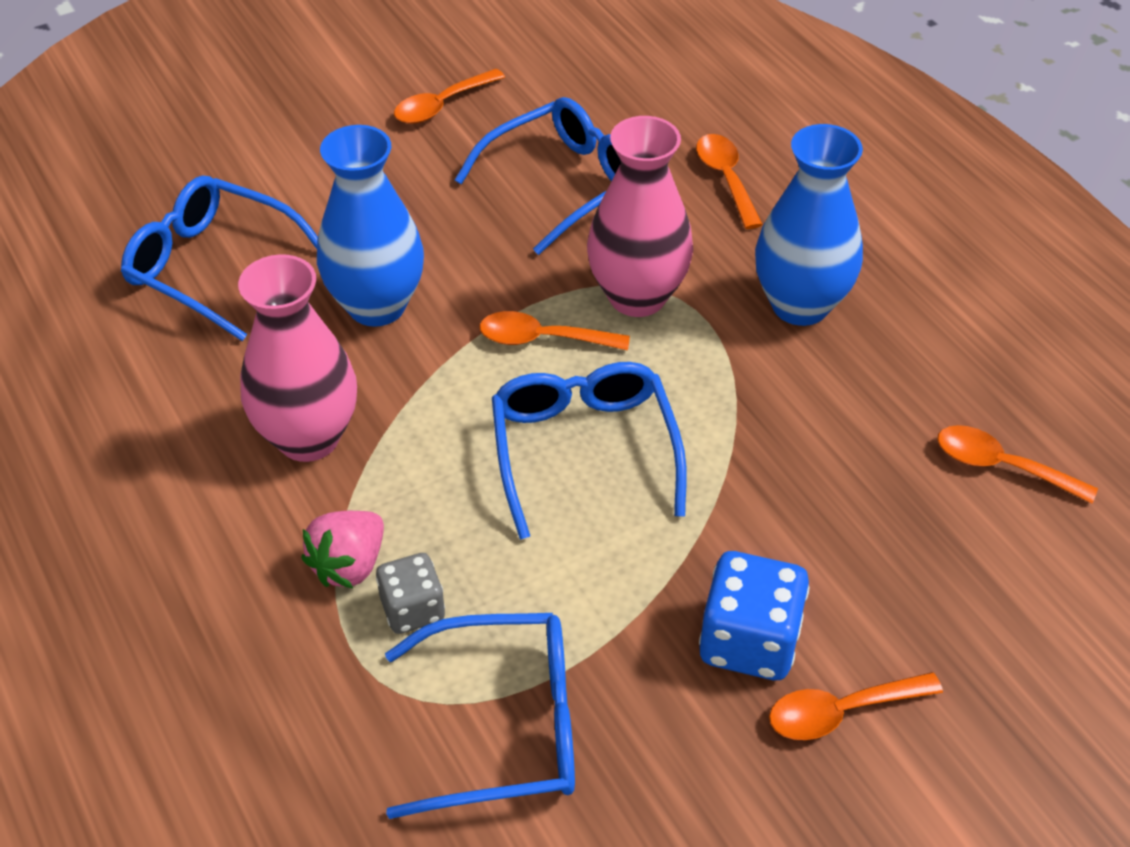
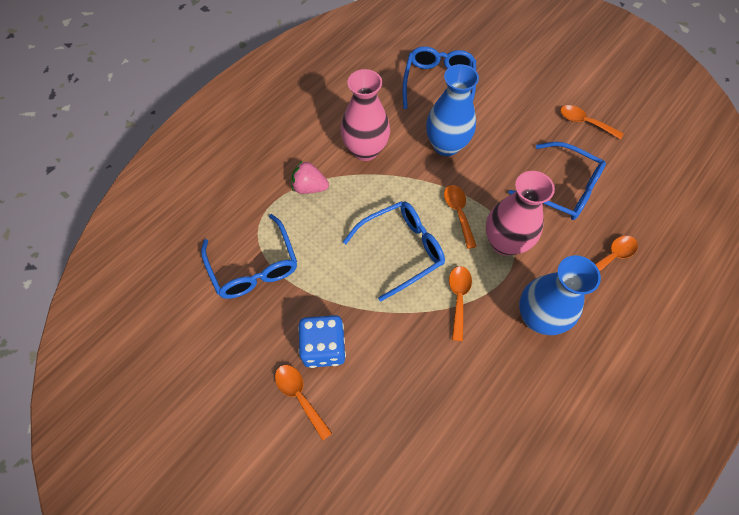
camera: 70 degrees right, 15 degrees up
grey dice [376,553,445,634] -> none
orange spoon [937,425,1098,504] -> orange spoon moved to [449,266,472,341]

